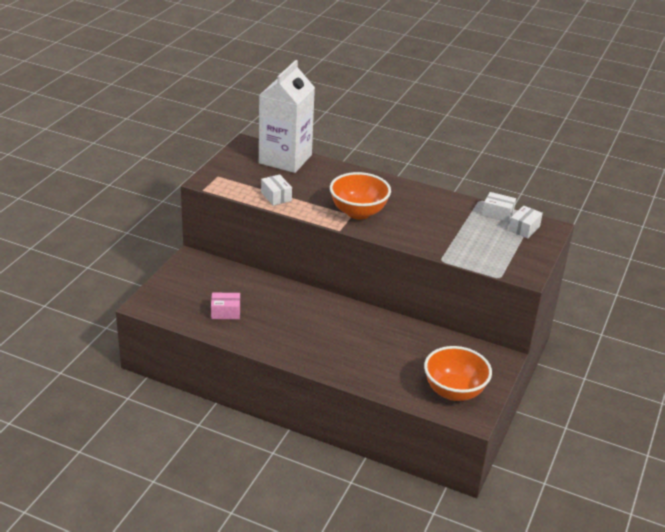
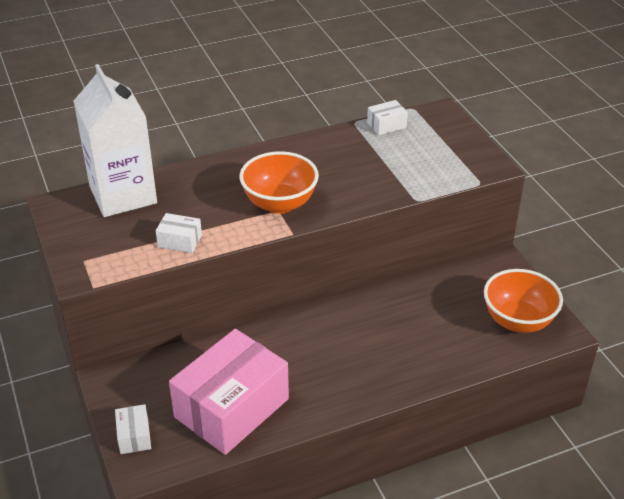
camera: 45 degrees left, 5 degrees up
pink box [211,293,240,319] -> pink box [169,329,289,455], size x2.43
white box [509,206,543,239] -> white box moved to [115,404,151,454]

